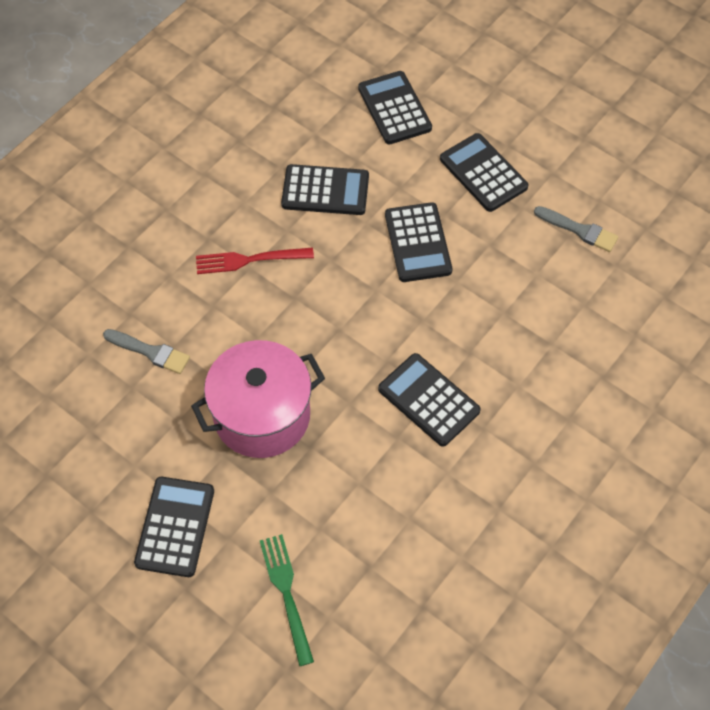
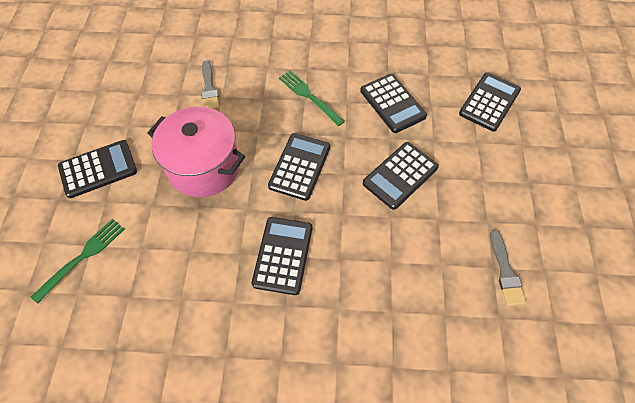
camera: 55 degrees right, 0 degrees up
red fork [196,248,314,274] -> green fork [279,71,345,126]
black calculator [440,133,528,212] -> black calculator moved to [268,133,330,201]

